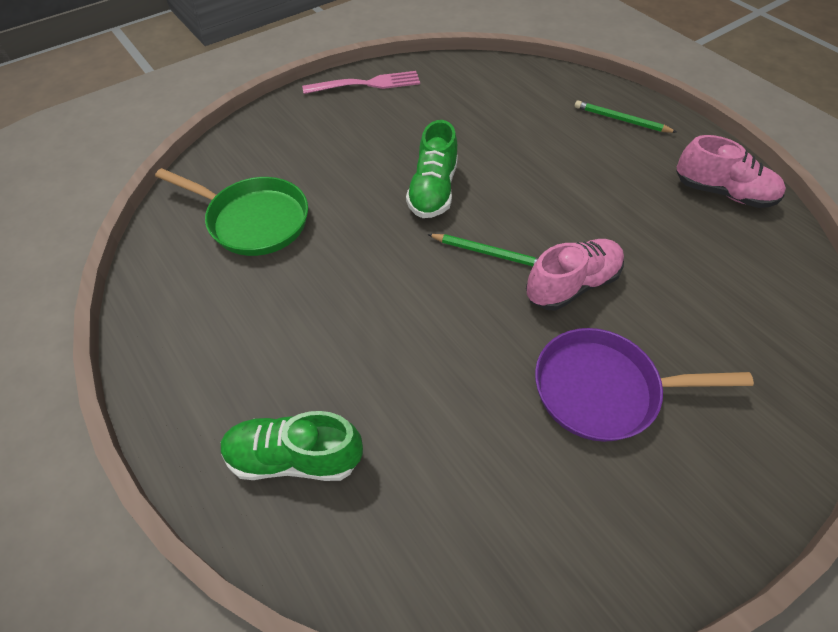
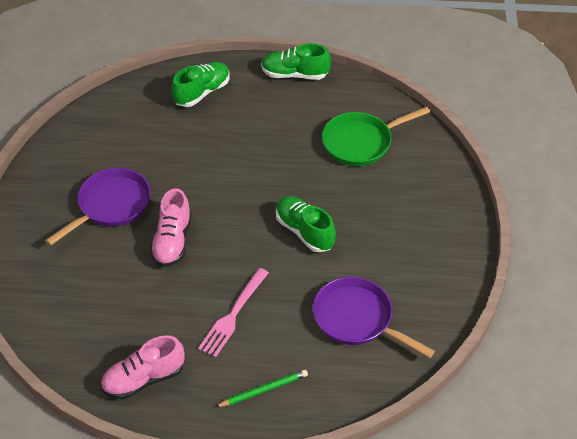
camera: 130 degrees right, 5 degrees down
pink fork [302,71,420,94] -> pink fork moved to [198,268,269,358]
green pencil [427,234,538,266] -> none
none -> green shoe [261,43,331,80]
none -> purple pan [313,277,435,358]

